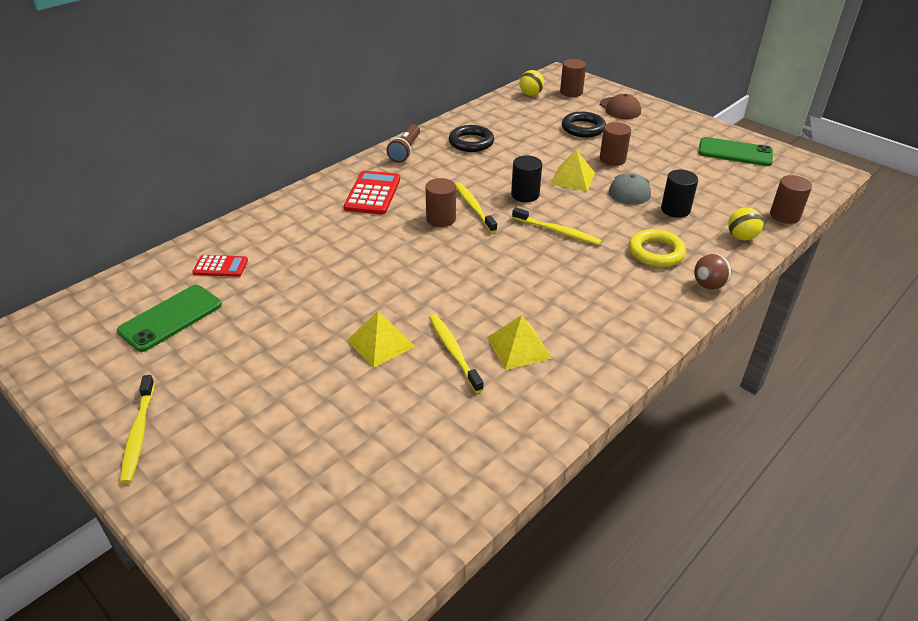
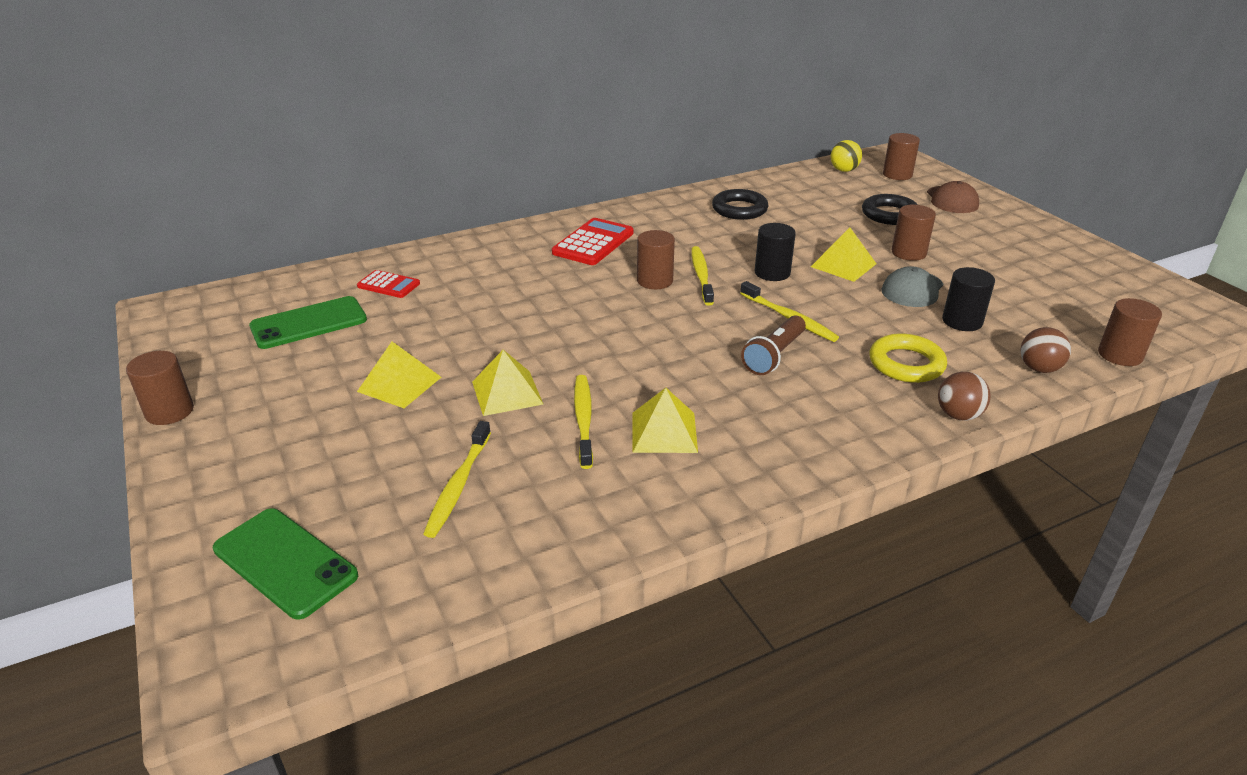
camera: 20 degrees right, 5 degrees down
yellow toothbrush [120,375,155,484] -> yellow toothbrush moved to [423,421,491,538]
brown flashlight [386,124,420,163] -> brown flashlight moved to [741,315,806,375]
green phone [698,137,773,166] -> green phone moved to [213,508,358,620]
yellow ball [728,207,763,240] -> brown ball [1021,327,1071,373]
none -> brown cylinder [126,351,194,425]
none -> yellow pyramid [357,342,441,408]

